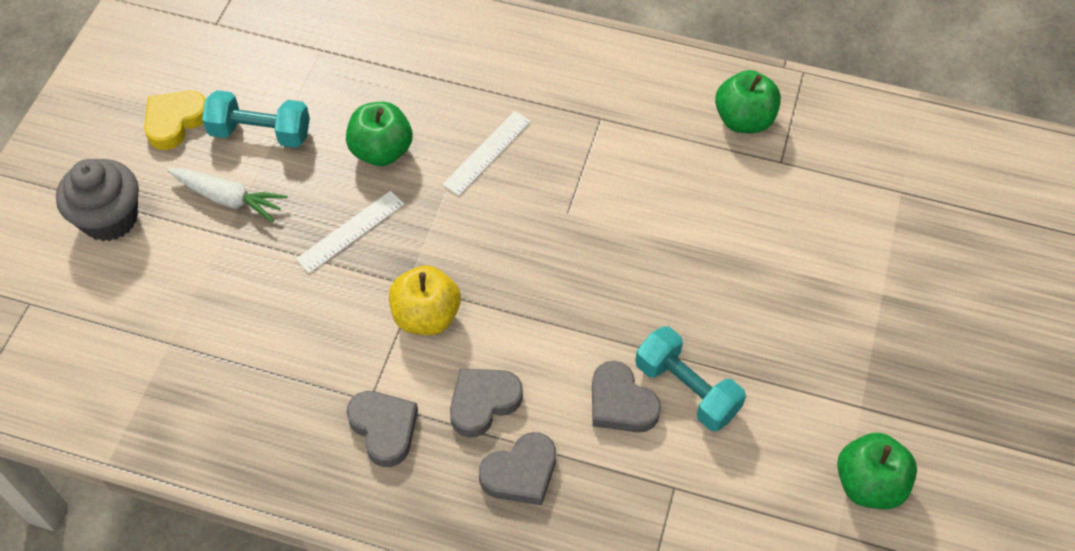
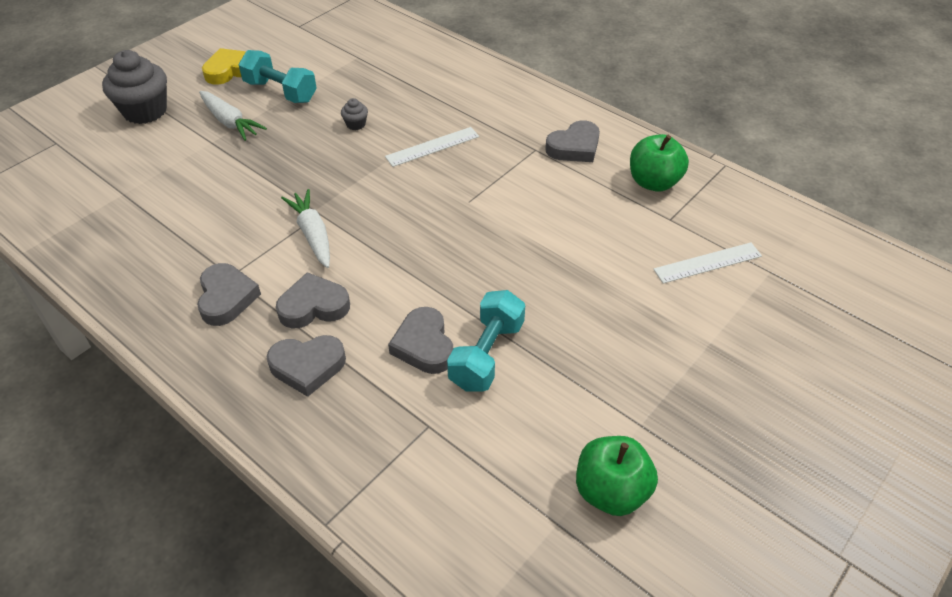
camera: 25 degrees right, 10 degrees down
white ruler [296,191,404,273] -> white ruler moved to [653,243,762,284]
green apple [346,102,412,166] -> grey cupcake [341,98,368,130]
yellow apple [389,265,461,335] -> white carrot [281,189,330,268]
turquoise dumbbell [635,326,746,431] -> turquoise dumbbell turned 45 degrees clockwise [447,290,525,392]
none -> grey heart [545,120,600,162]

